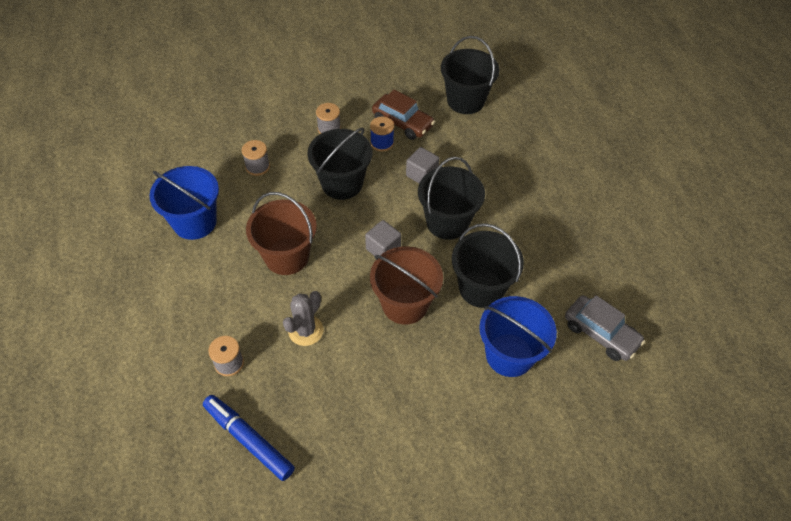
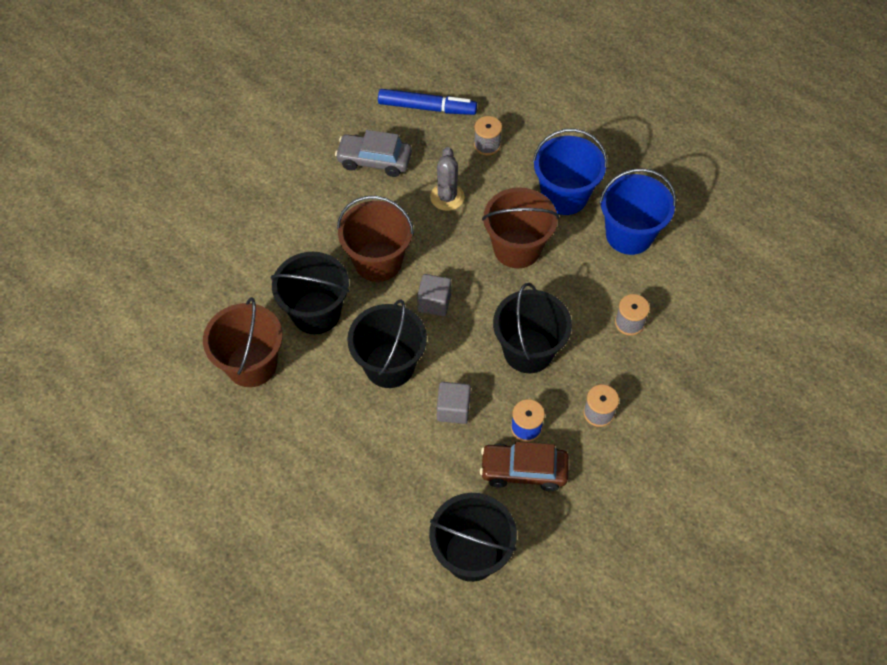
camera: 150 degrees right, 5 degrees up
blue bucket [479,296,557,377] -> blue bucket moved to [533,128,607,215]
grey car [565,295,645,361] -> grey car moved to [335,130,412,177]
none -> brown bucket [203,297,283,387]

